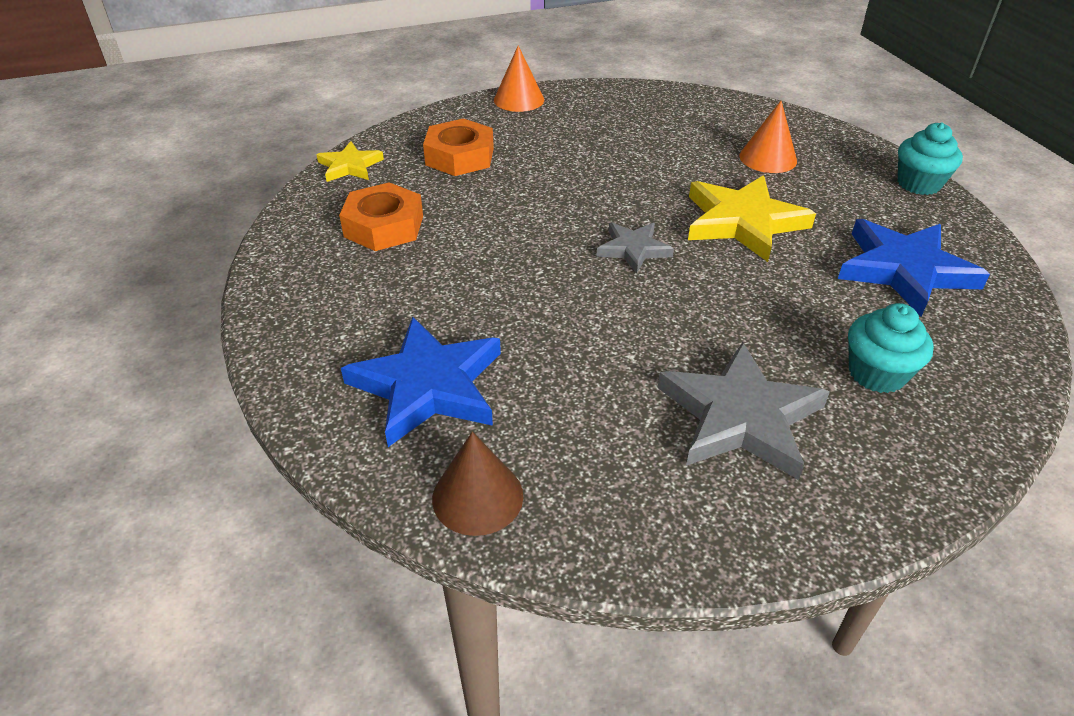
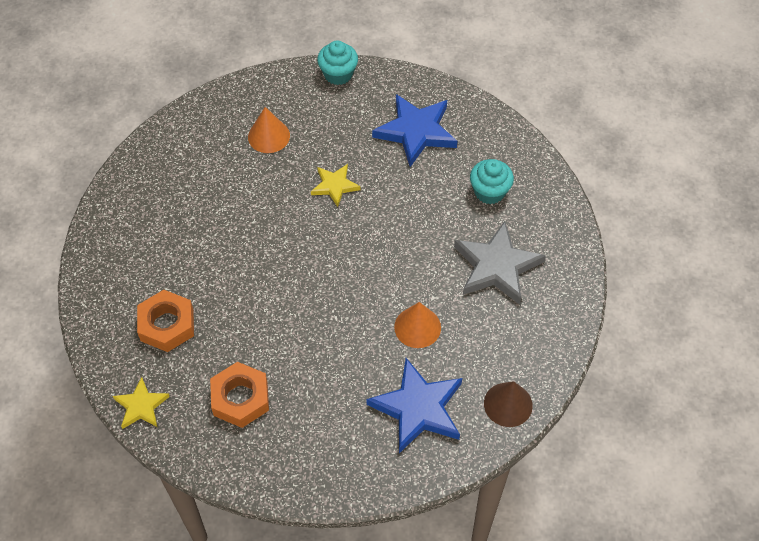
camera: 70 degrees left, 15 degrees up
orange cone [494,45,544,112] -> orange cone moved to [394,302,441,348]
grey star [596,223,674,274] -> none
yellow star [688,175,816,262] -> yellow star [311,164,361,207], size x0.57

